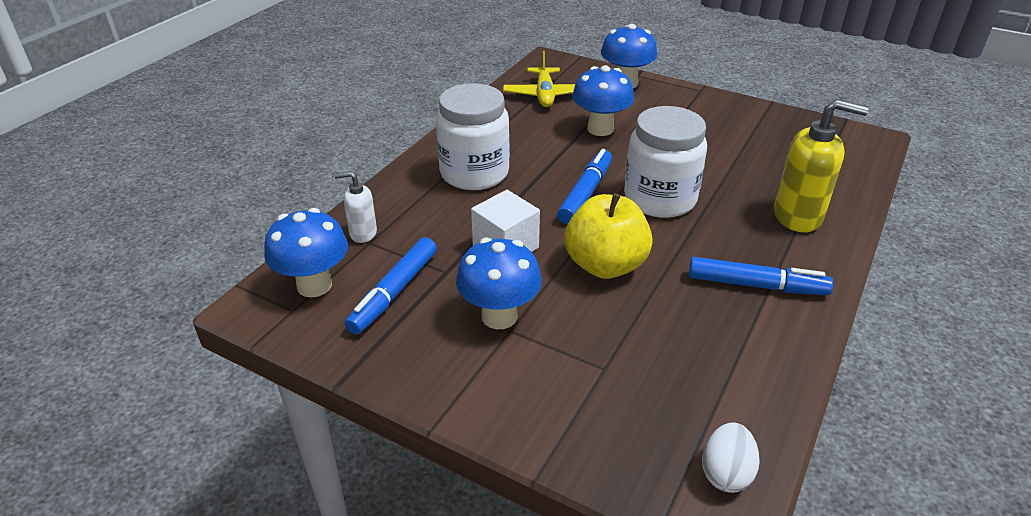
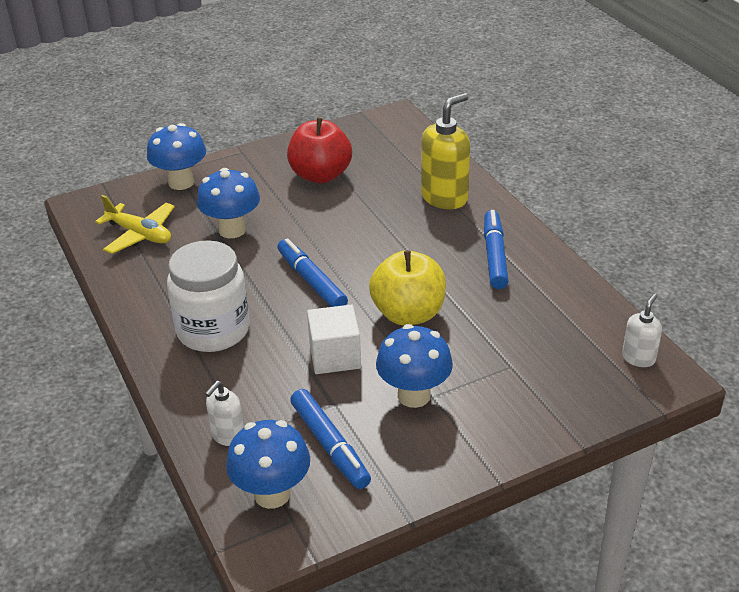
camera: 55 degrees left, 0 degrees up
white jar [624,106,707,218] -> none
blue marker [689,257,833,295] -> blue marker turned 45 degrees counterclockwise [484,210,509,289]
white egg [702,422,760,493] -> white soap dispenser [622,294,662,367]
none -> red apple [287,118,352,183]

